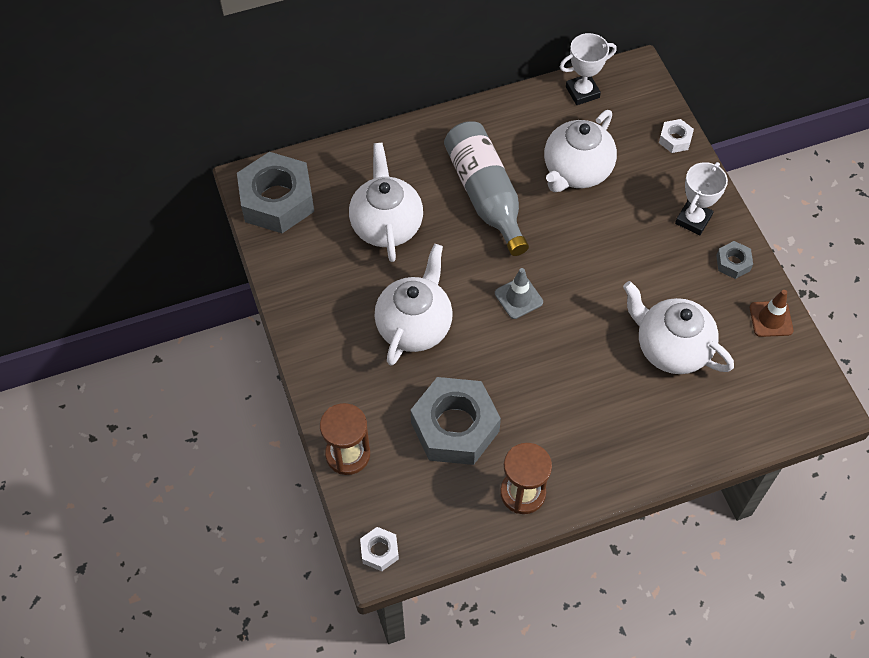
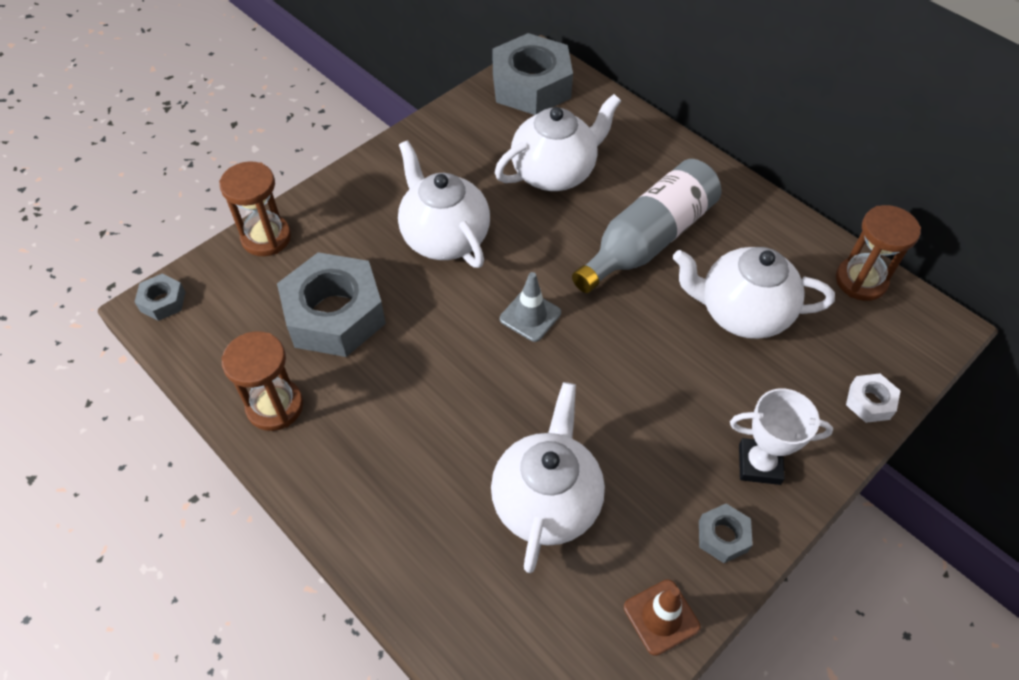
camera: 65 degrees right, 5 degrees down
white nut [360,527,399,571] -> grey nut [134,273,186,321]
white teapot [374,244,453,366] -> white teapot turned 120 degrees counterclockwise [398,140,490,268]
white trophy [560,33,617,105] -> brown hourglass [836,205,921,301]

